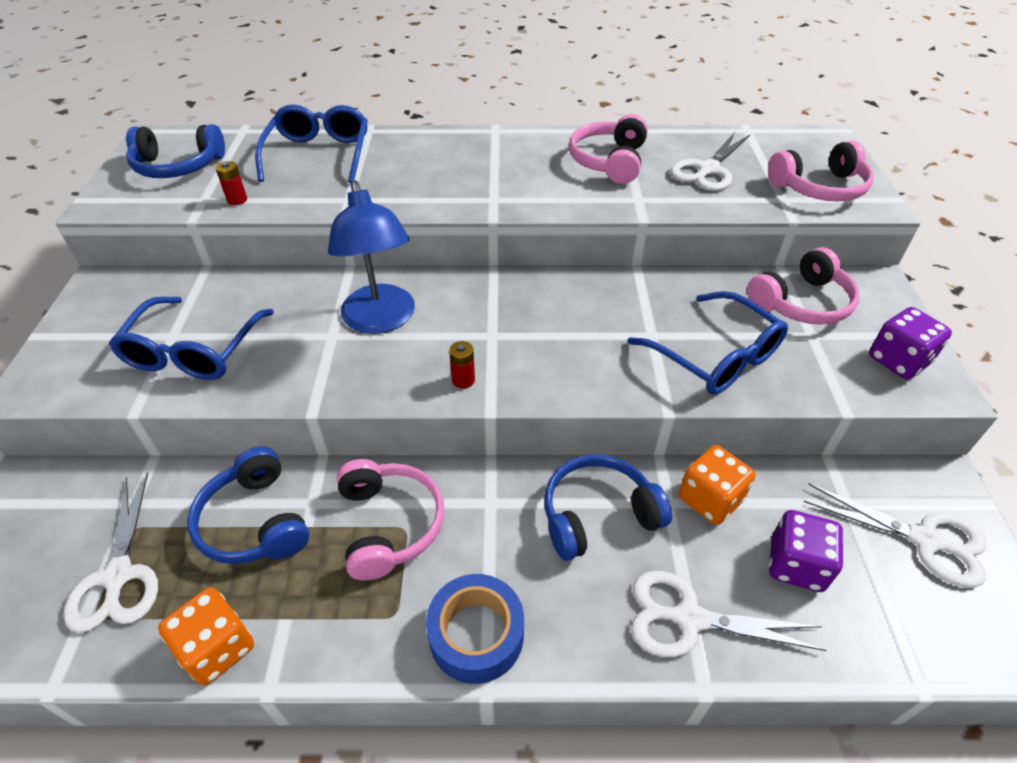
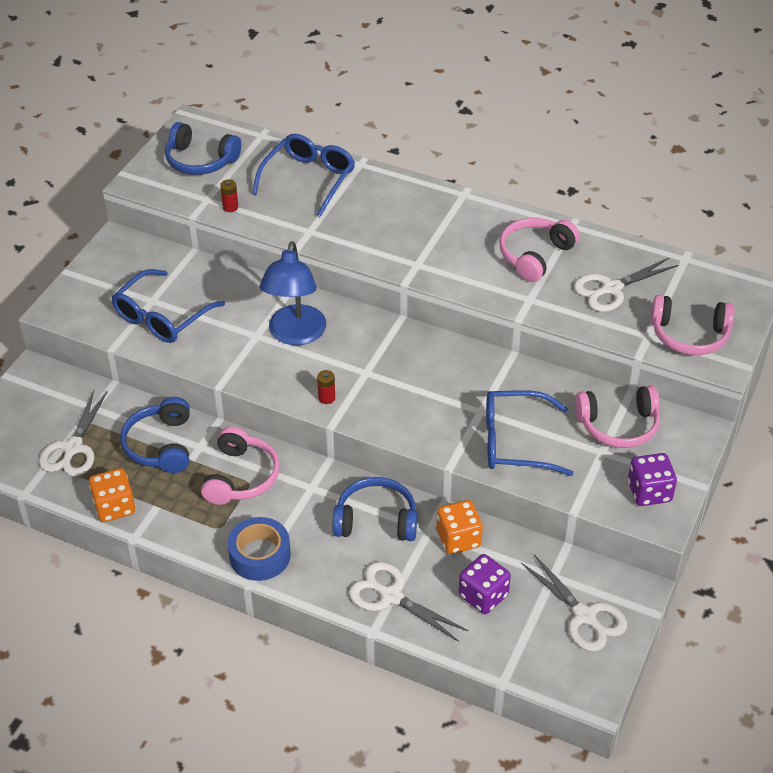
camera: 25 degrees right, 0 degrees up
blue glasses [627,291,788,395] -> blue glasses turned 105 degrees clockwise [486,390,574,476]

